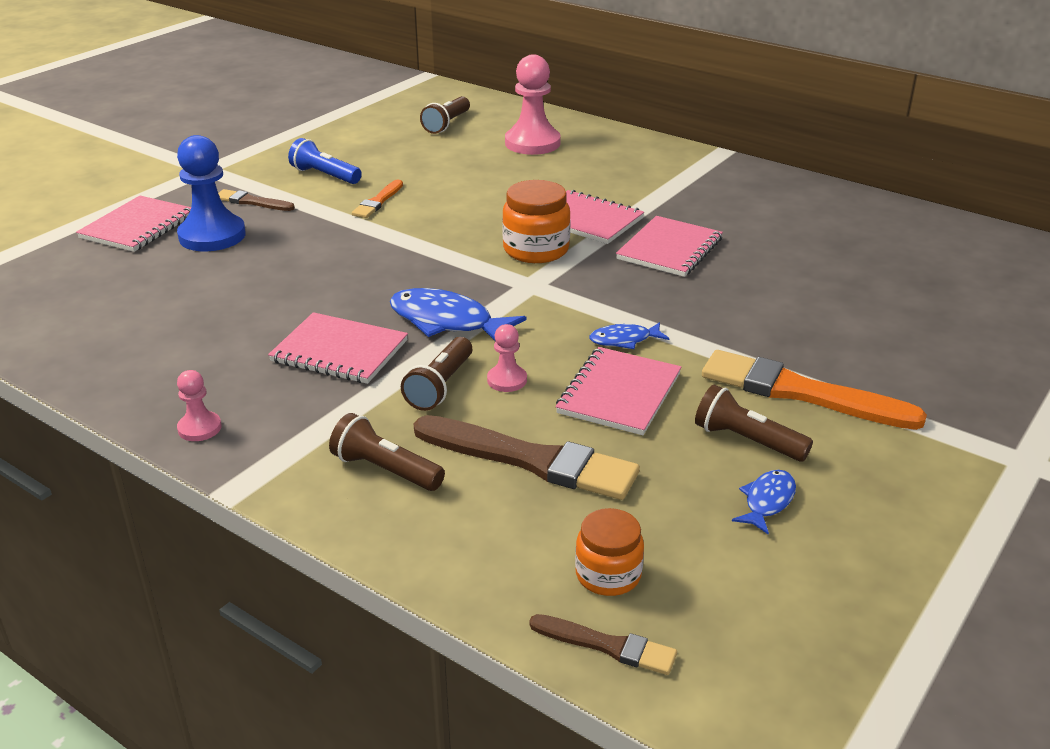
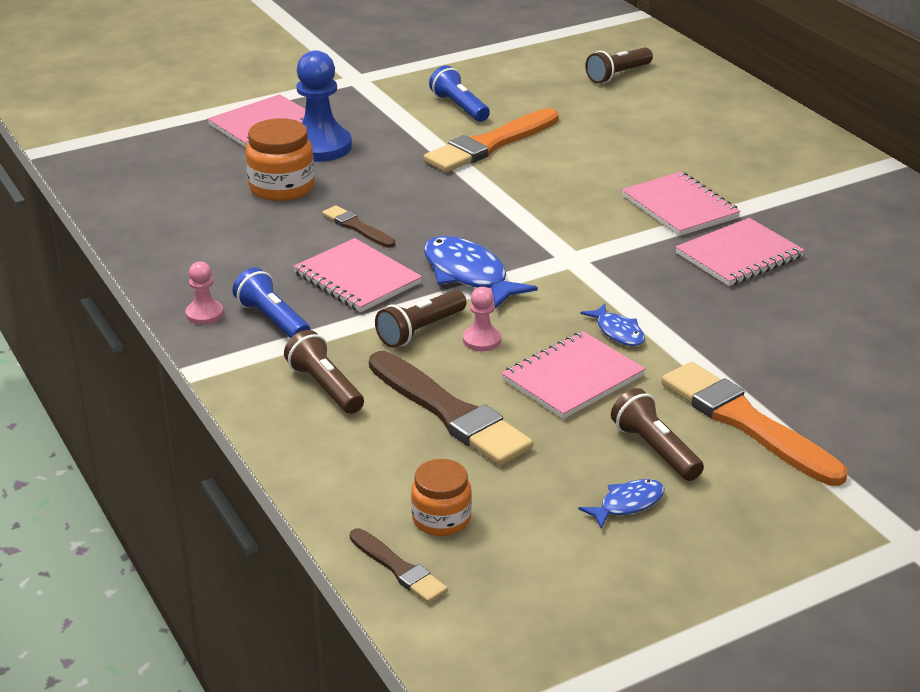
camera: 25 degrees right, 0 degrees up
brown brush [218,189,295,211] -> brown brush moved to [322,205,395,248]
orange brush [352,180,403,218] -> orange brush [424,108,559,172], size x1.92
orange jar [502,180,571,263] -> orange jar moved to [246,118,314,201]
pink pawn [505,55,561,155] -> none
blue fish [589,322,670,349] -> blue fish turned 135 degrees counterclockwise [580,304,645,346]
none -> blue flashlight [233,267,311,338]

